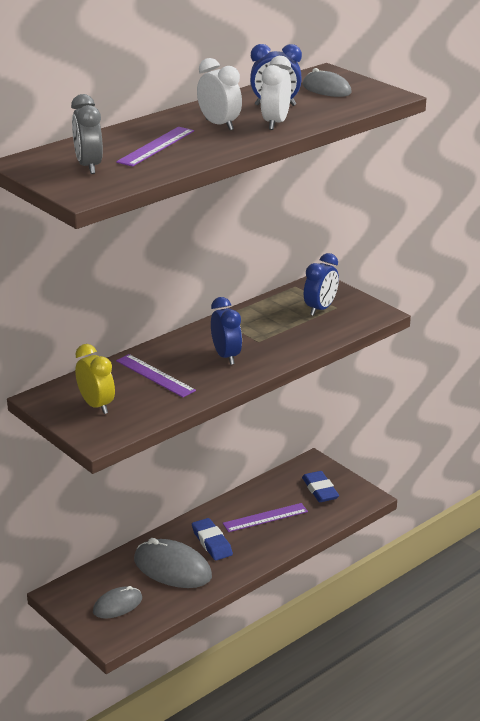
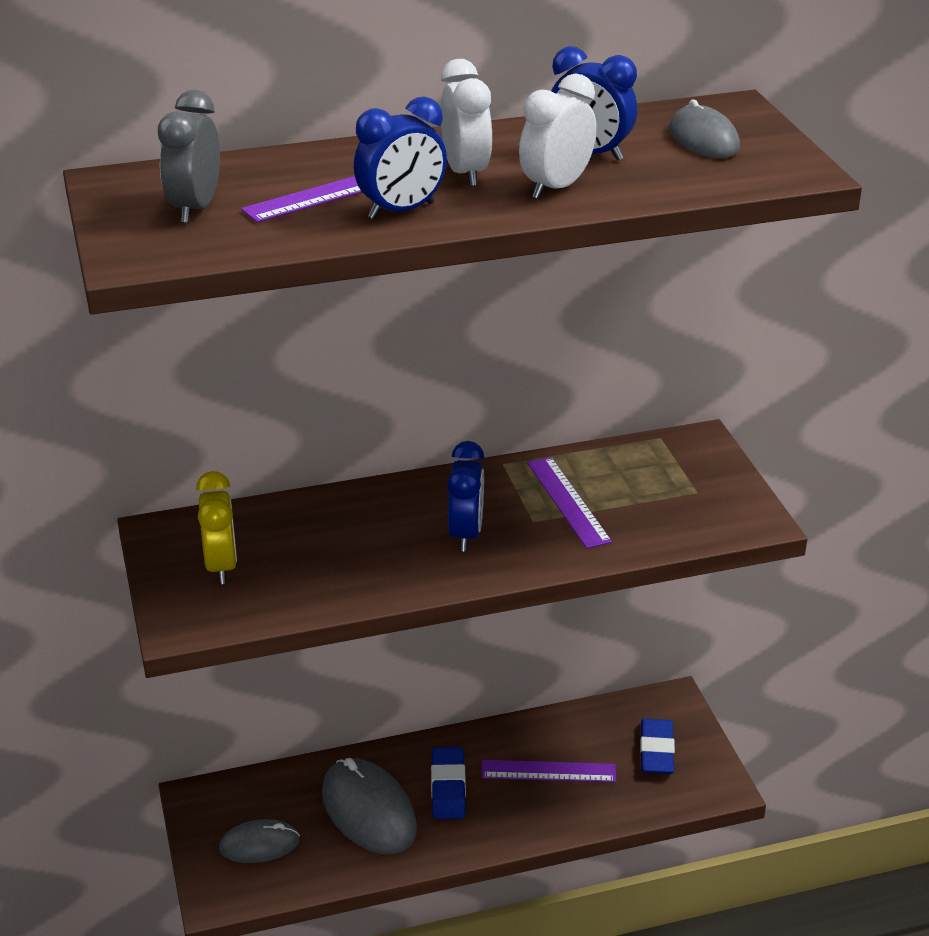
camera: 25 degrees right, 5 degrees up
purple ruler [116,354,196,397] -> purple ruler moved to [527,457,612,549]
blue clock [304,253,339,316] -> blue clock moved to [354,96,447,220]

